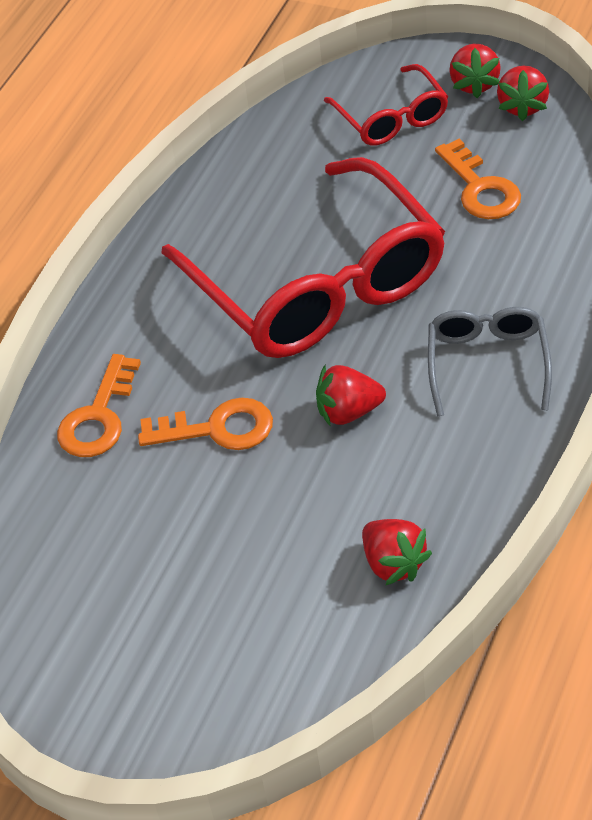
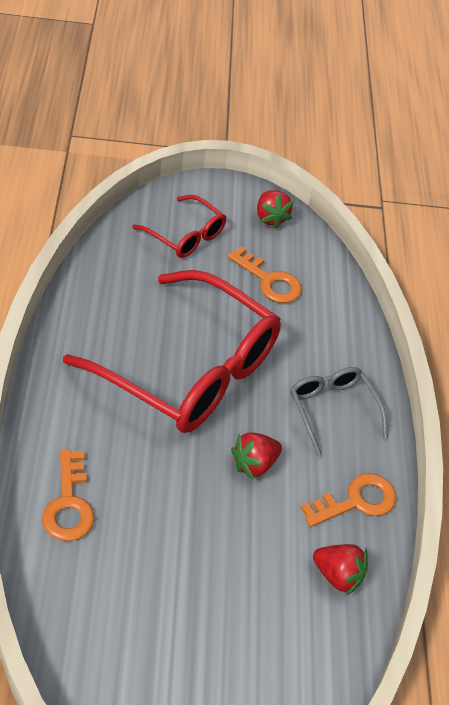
camera: 35 degrees left, 0 degrees up
orange key [138,398,273,450] -> orange key moved to [301,473,397,527]
red strawberry [449,44,501,98] -> none

